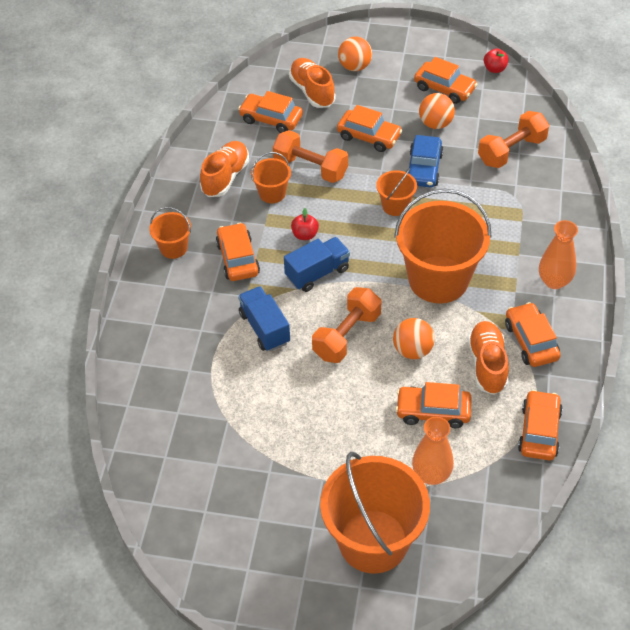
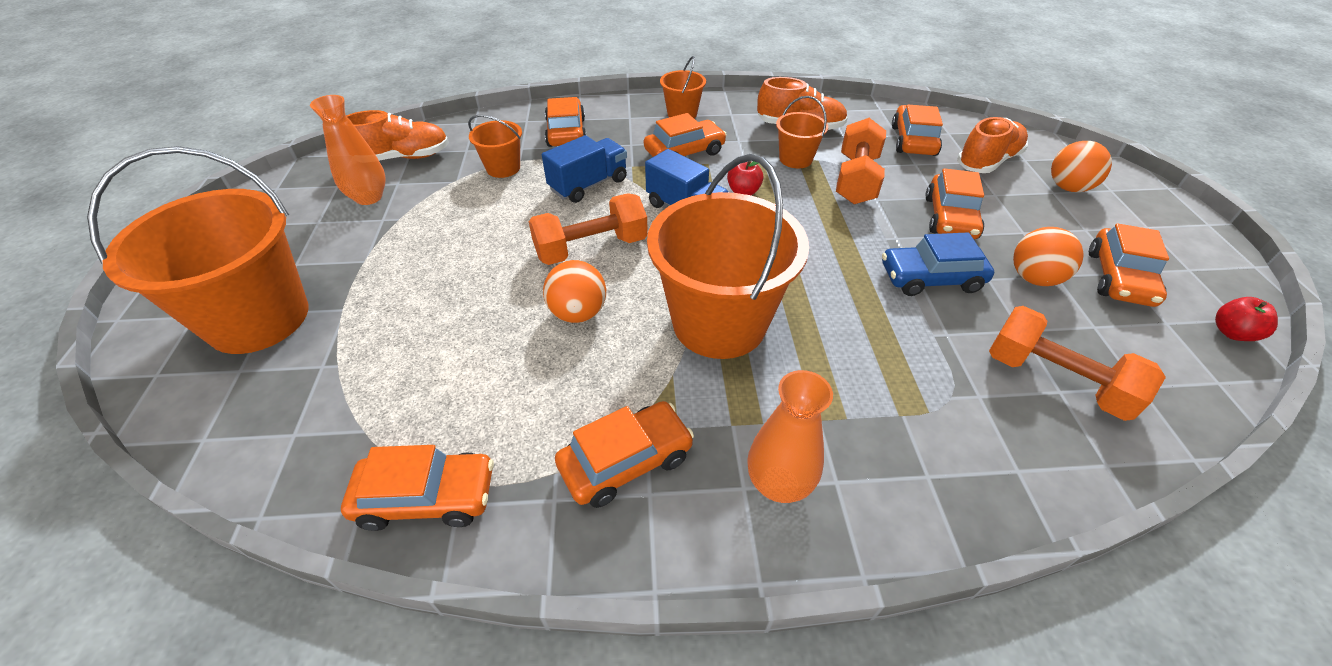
camera: 75 degrees right, 5 degrees down
orange dumbbell [312,287,381,363] -> orange dumbbell turned 45 degrees counterclockwise [529,193,648,265]
orange bucket [376,168,417,216] -> orange bucket moved to [468,115,522,178]
orange car [395,382,472,428] -> orange car moved to [545,97,587,147]
orange vase [412,417,454,485] -> orange vase moved to [310,95,386,205]
orange shoe [467,321,509,395] -> orange shoe moved to [346,110,449,161]

